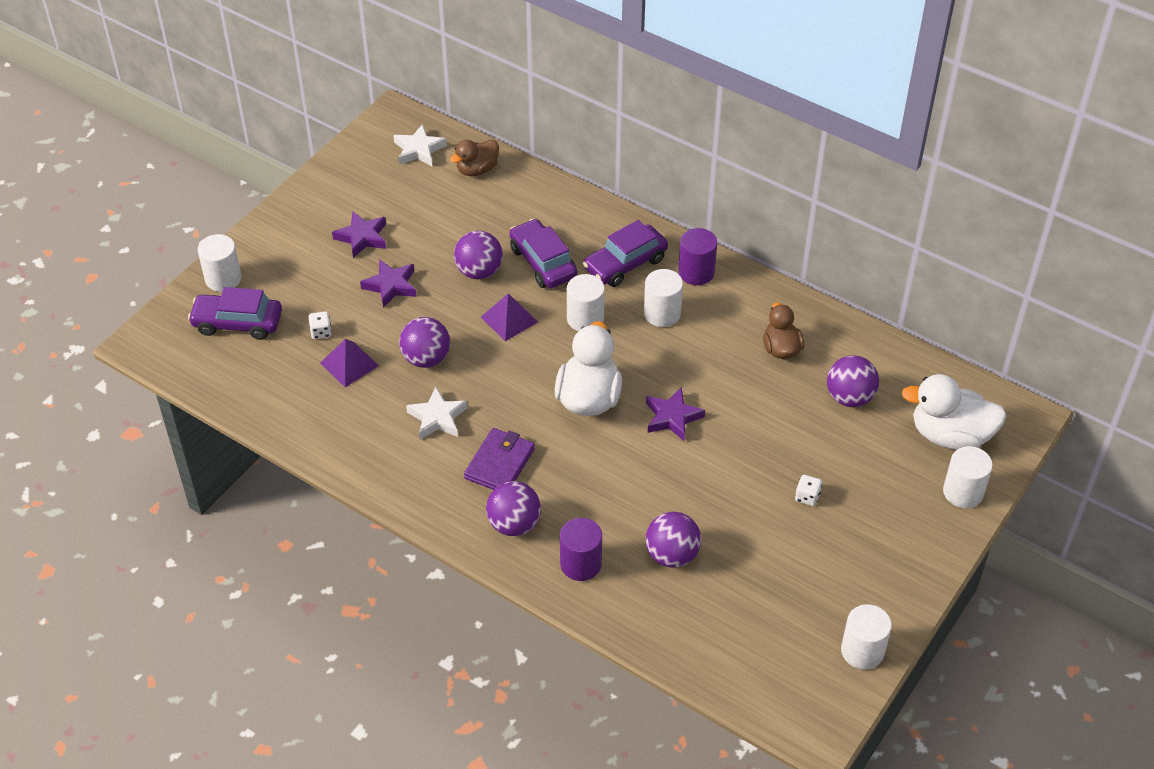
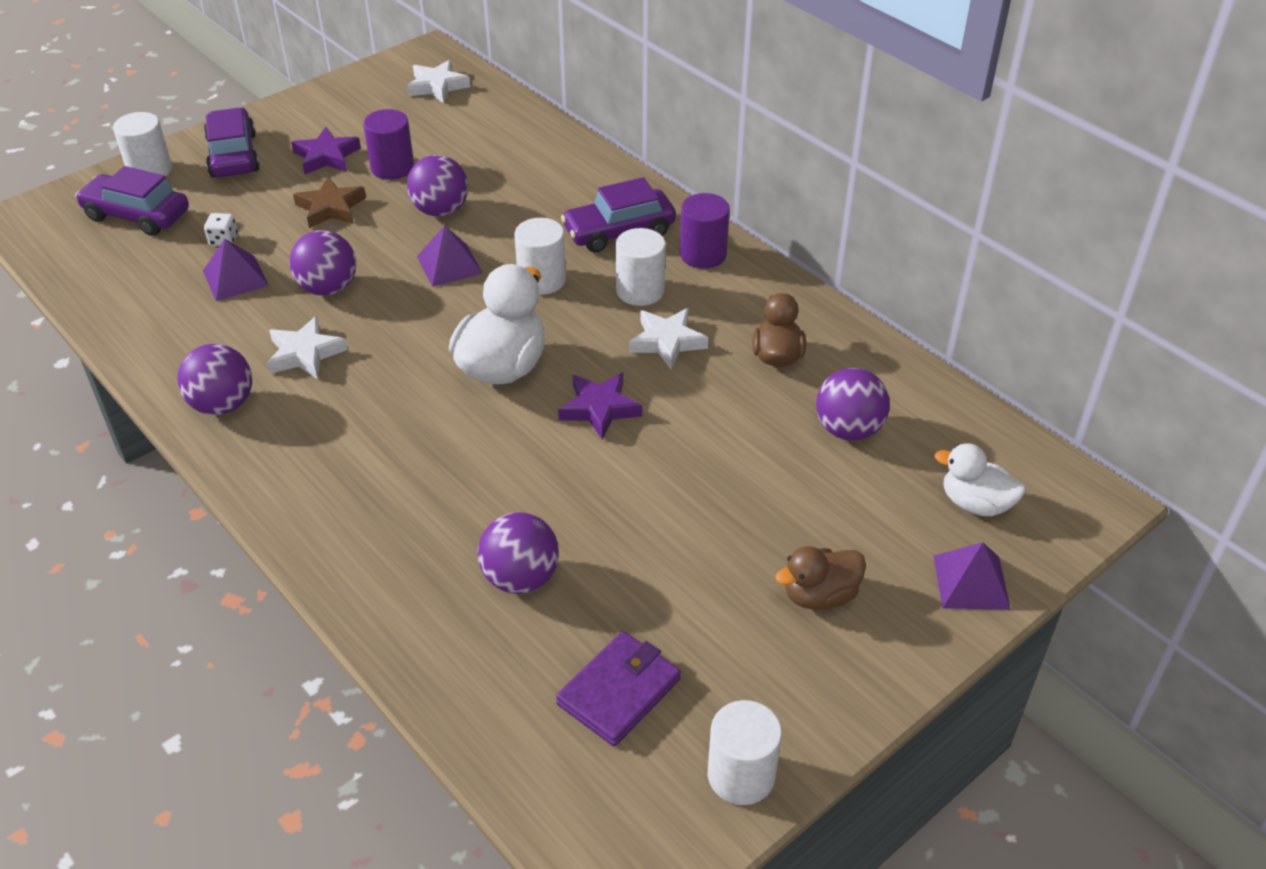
camera: 15 degrees right, 5 degrees down
purple star [360,259,417,308] -> brown star [293,177,366,228]
brown duck [450,140,499,176] -> brown duck moved to [775,546,866,610]
purple wallet [464,428,535,490] -> purple wallet moved to [556,631,681,746]
purple ball [486,481,541,536] -> purple ball moved to [177,344,252,415]
purple car [510,219,578,288] -> purple car moved to [204,107,260,177]
purple cylinder [560,518,602,581] -> purple cylinder moved to [363,109,414,180]
white dice [795,475,822,506] -> none
white duck [901,374,1007,450] -> white duck [934,443,1026,516], size x0.62
white cylinder [943,446,993,508] -> purple pyramid [933,542,1011,610]
none -> white star [629,308,708,370]

